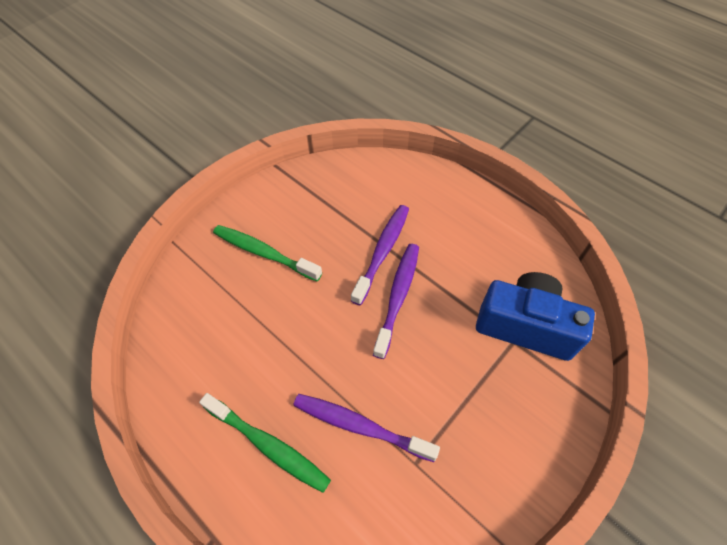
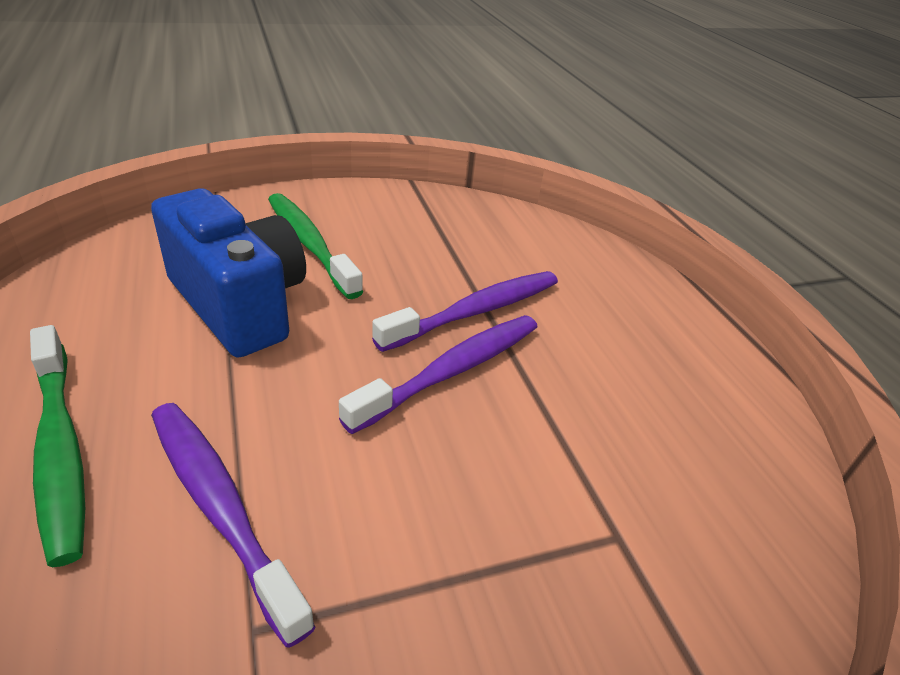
camera: 25 degrees right, 20 degrees down
blue camera [476,272,595,361] -> blue camera moved to [151,189,306,358]

